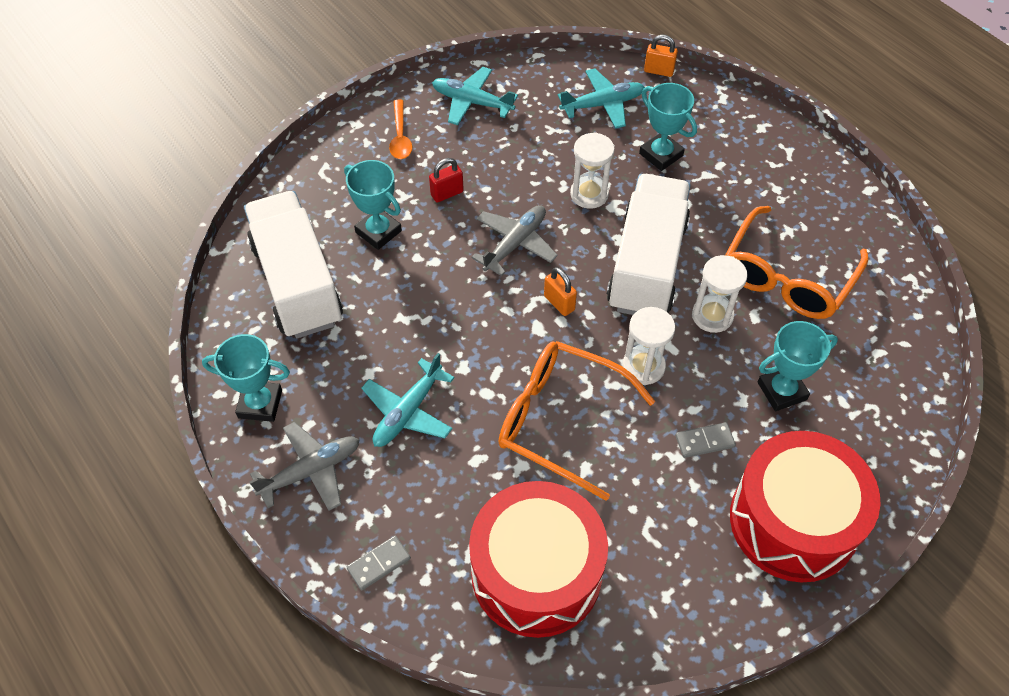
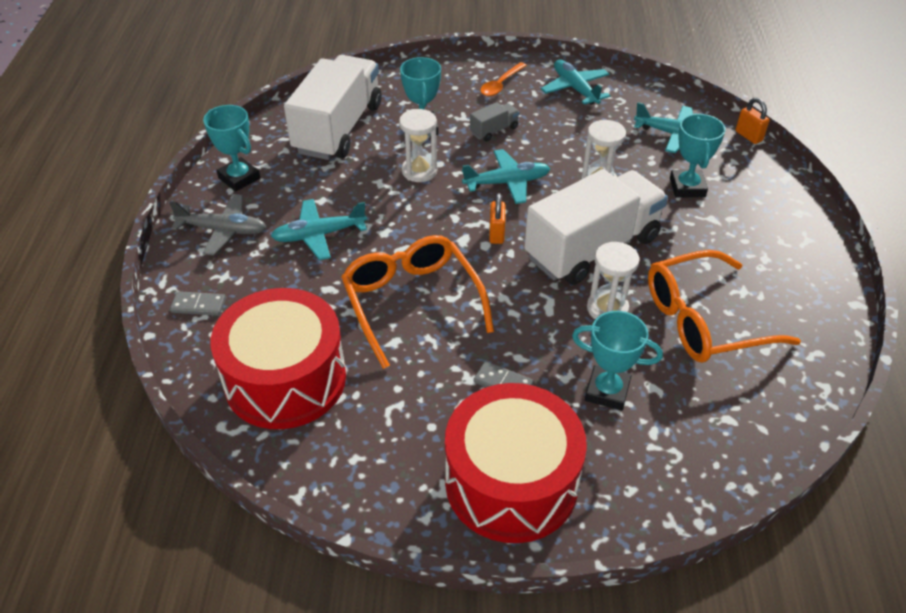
camera: 40 degrees right, 10 degrees down
red padlock [429,158,464,202] -> grey truck [470,102,520,141]
grey plane [472,205,558,276] -> turquoise plane [462,149,550,204]
white hourglass [622,307,675,385] -> white hourglass moved to [399,109,437,182]

